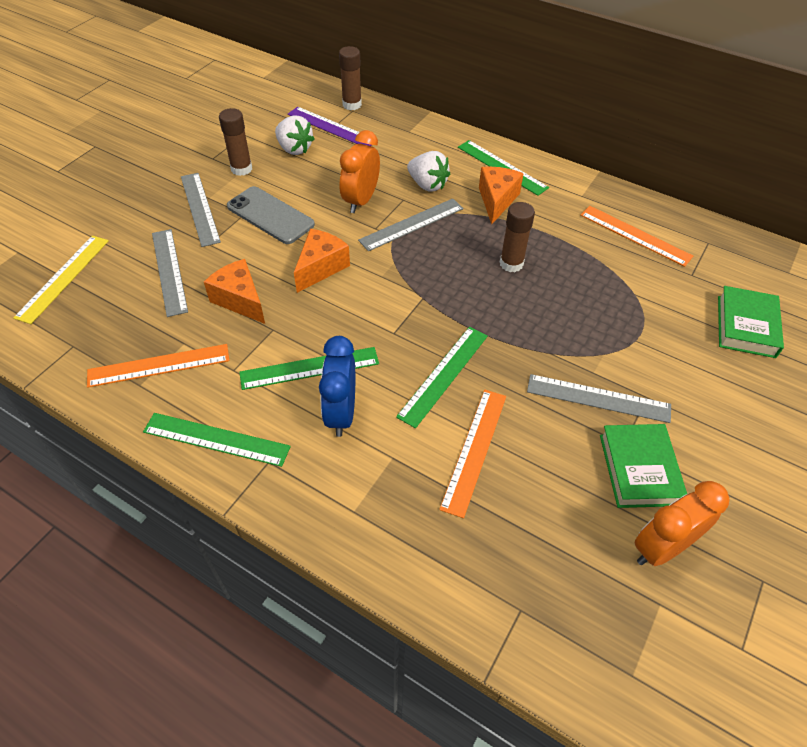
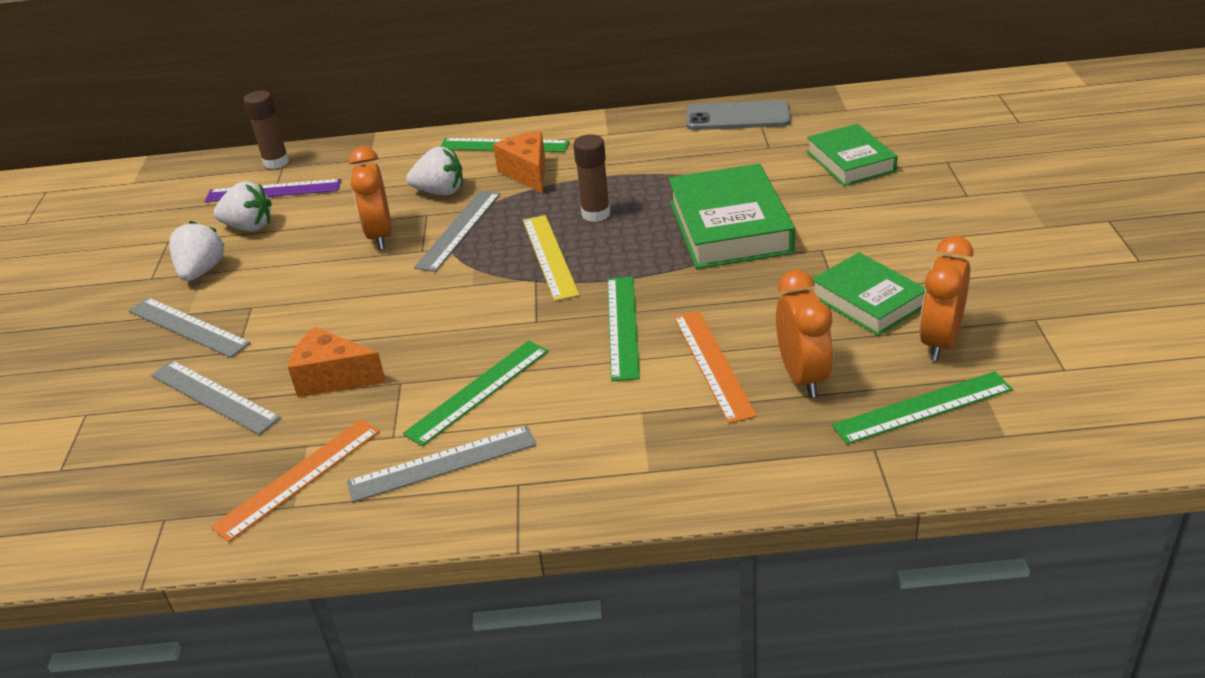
camera: 30 degrees left, 15 degrees down
yellow ruler [13,236,109,324] -> yellow ruler moved to [523,215,579,301]
green ruler [143,413,291,467] -> green ruler moved to [832,371,1013,444]
brown glue stick [219,108,252,176] -> white strawberry [169,221,225,281]
grey phone [227,186,315,244] -> grey phone moved to [687,100,791,130]
orange cheese [294,229,350,293] -> none
blue clock [319,336,355,437] -> none
grey ruler [527,374,671,423] -> grey ruler moved to [347,426,536,502]
orange ruler [580,206,693,267] -> none
none -> green book [668,164,795,269]
none -> orange clock [776,270,833,398]

